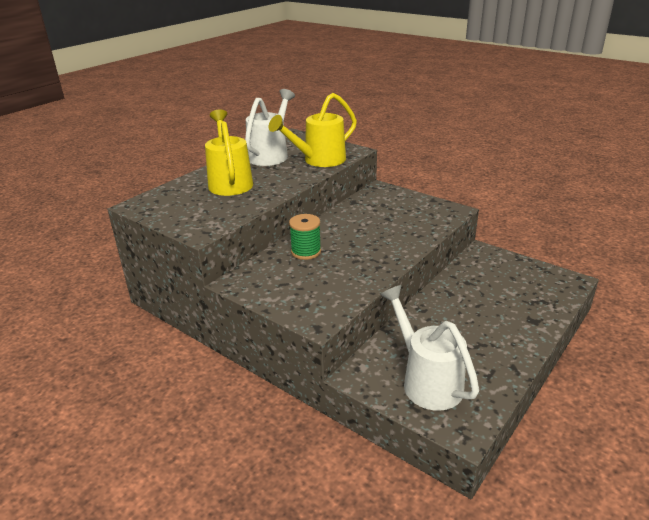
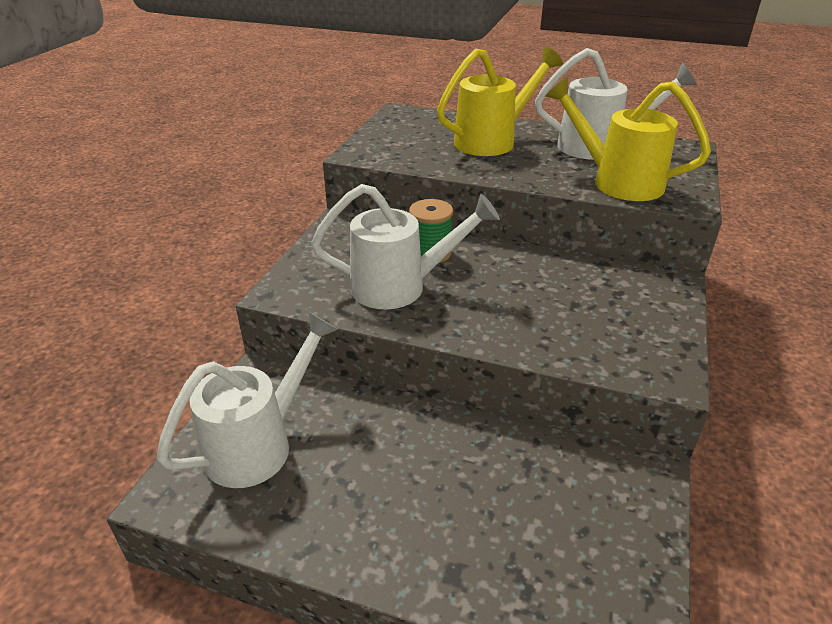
camera: 70 degrees right, 5 degrees up
none -> white watering can [311,184,500,309]

